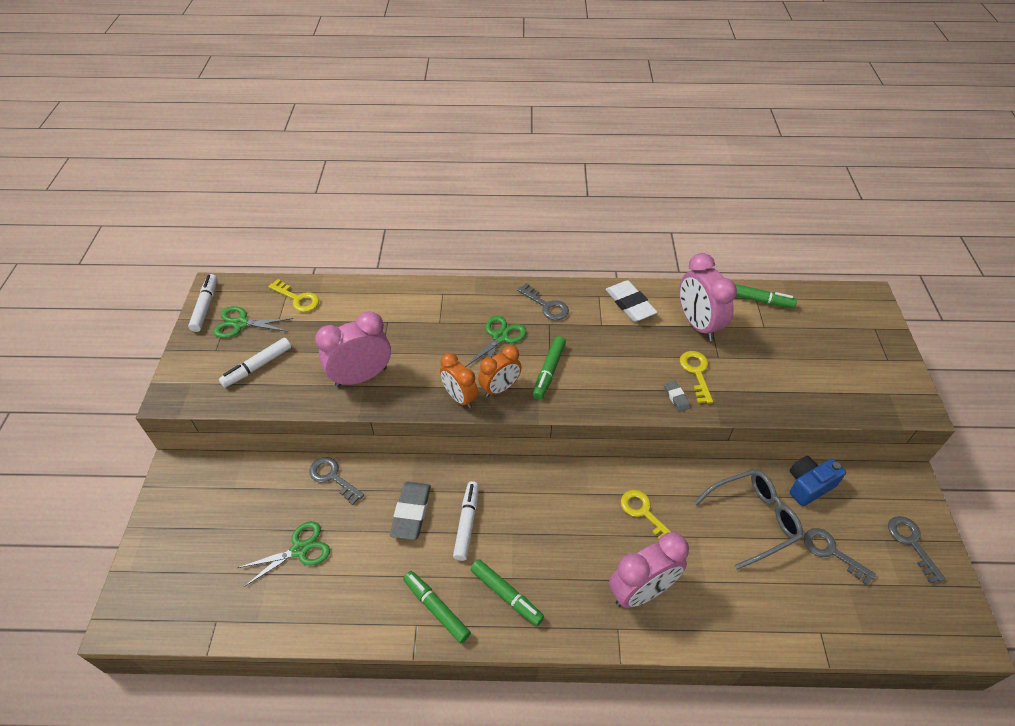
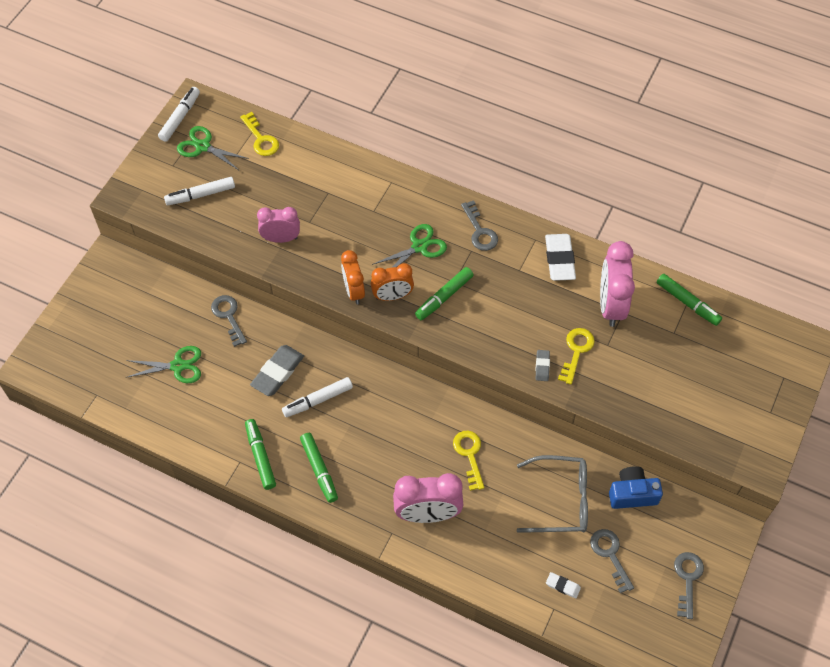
camera: 25 degrees right, 10 degrees up
pink clock [315,311,391,387] -> pink clock [257,207,300,243], size x0.65
white marker [453,481,479,561] -> white marker turned 150 degrees counterclockwise [282,377,353,417]
none -> white eraser [546,572,581,599]

